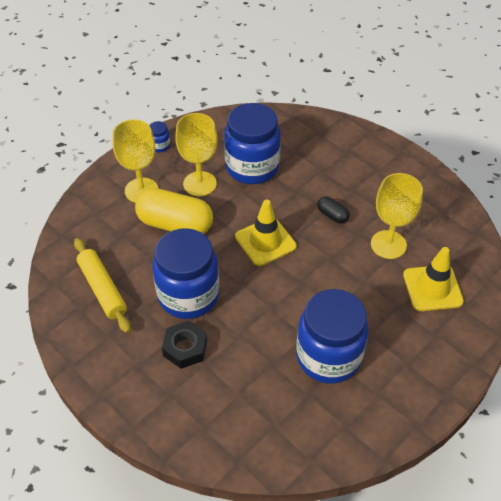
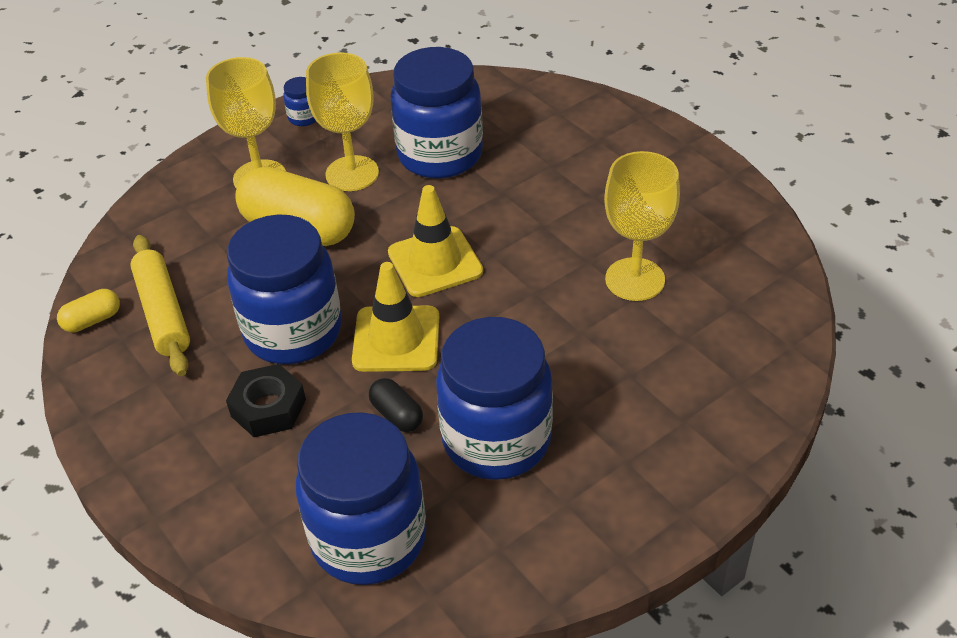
camera: 10 degrees right, 5 degrees down
black capsule [317,196,350,224] -> black capsule moved to [369,378,423,432]
yellow traffic cone [403,247,464,311] -> yellow traffic cone moved to [352,262,439,372]
none -> yellow capsule [57,289,120,332]
none -> blue jar [296,412,426,585]

